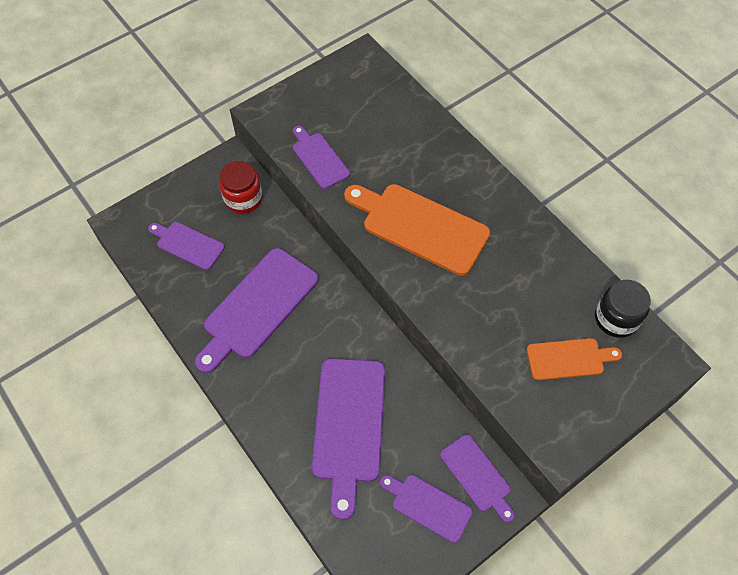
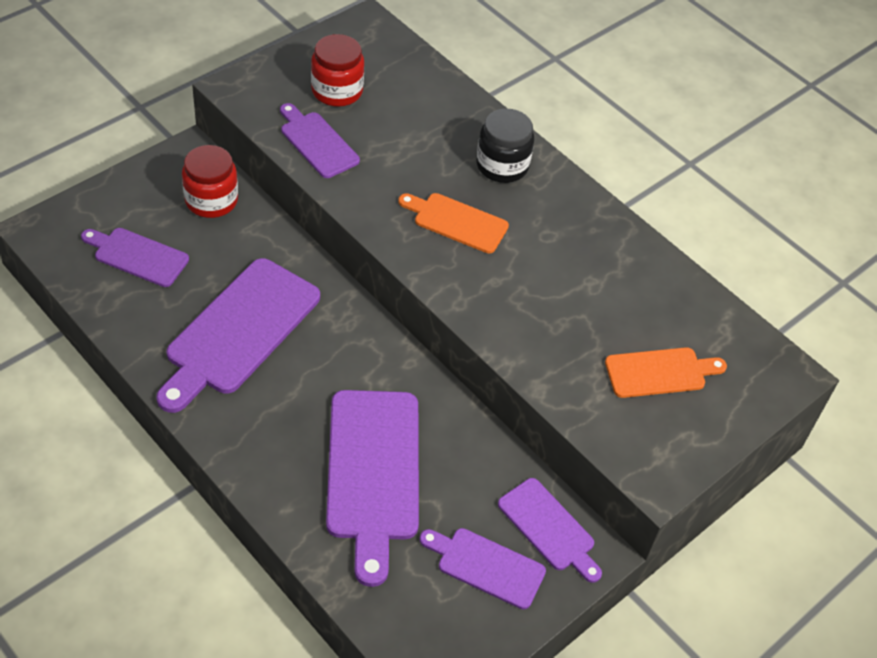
camera: 10 degrees left, 10 degrees down
orange cutting board [344,184,490,276] -> orange cutting board [398,193,509,253], size x0.57
black jar [595,280,651,338] -> black jar moved to [476,109,534,183]
none -> red jar [311,34,364,107]

